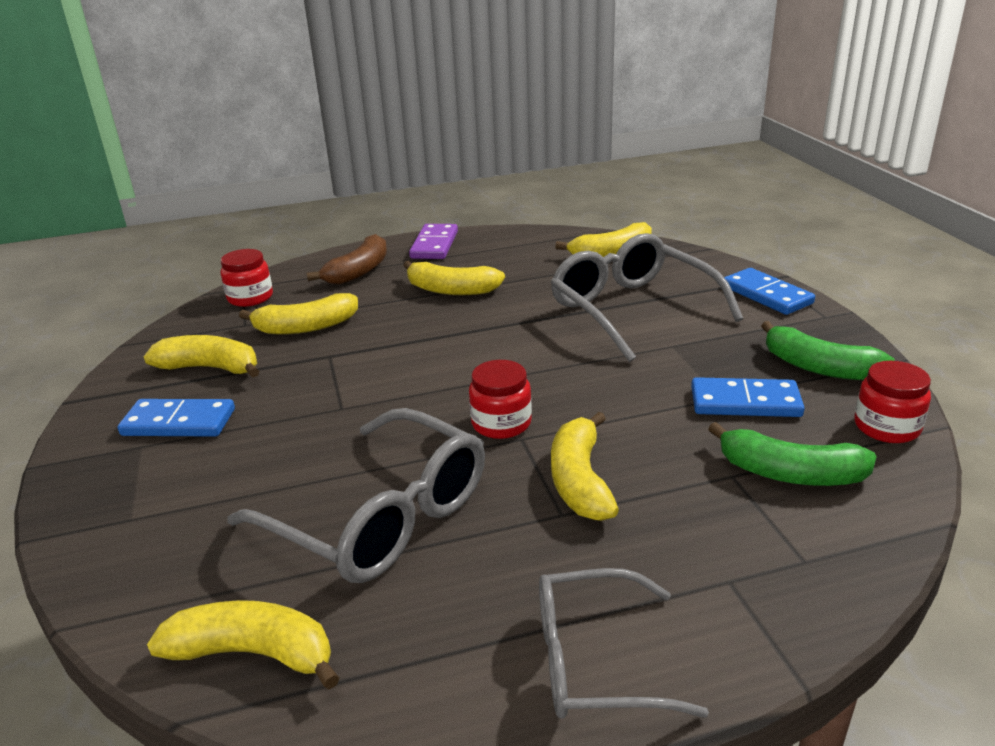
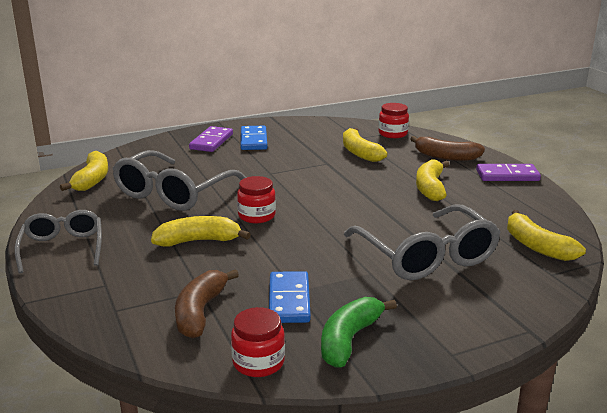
camera: 80 degrees right, 5 degrees down
yellow banana [144,335,259,377] -> none
grey glasses [551,233,743,362] -> grey glasses turned 105 degrees clockwise [344,204,500,280]
green banana [708,422,877,486] -> brown banana [175,269,239,338]
blue domino [724,268,815,315] -> none
none -> purple domino [189,126,233,152]

